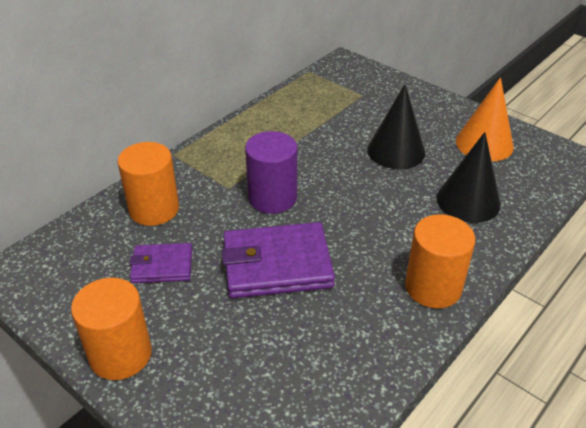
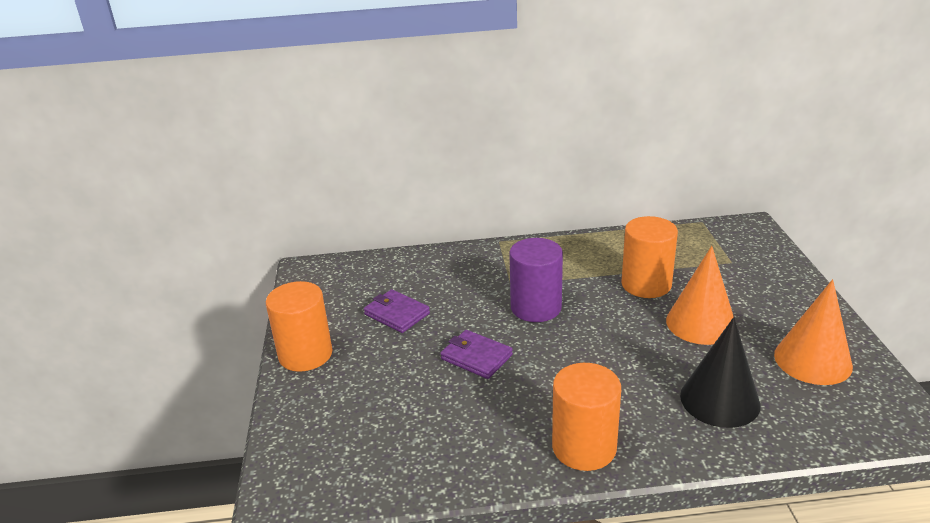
camera: 45 degrees right, 10 degrees down
orange cylinder [117,142,179,226] -> orange cylinder moved to [621,216,678,298]
purple wallet [222,222,335,298] -> purple wallet [441,330,513,379], size x0.56
black cone [367,85,425,169] -> orange cone [666,246,734,345]

